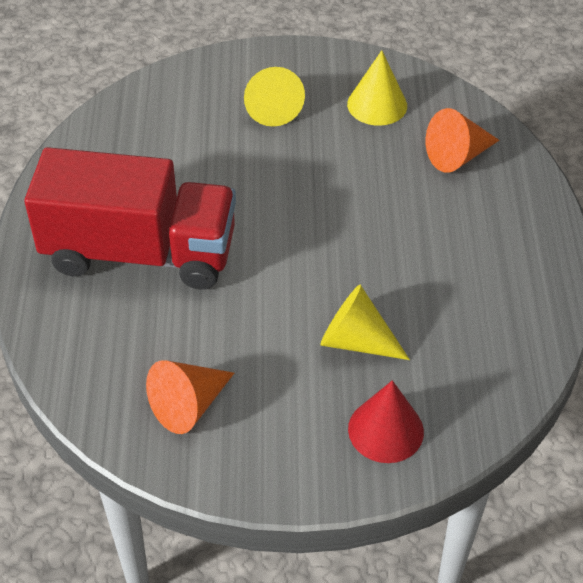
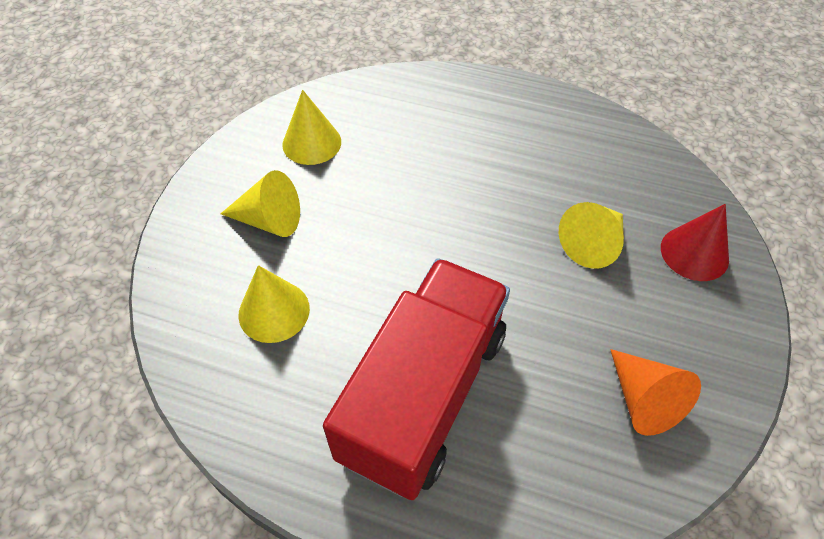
camera: 70 degrees left, 5 degrees up
orange cone [426,108,499,173] -> none
none -> yellow cone [238,265,310,343]

